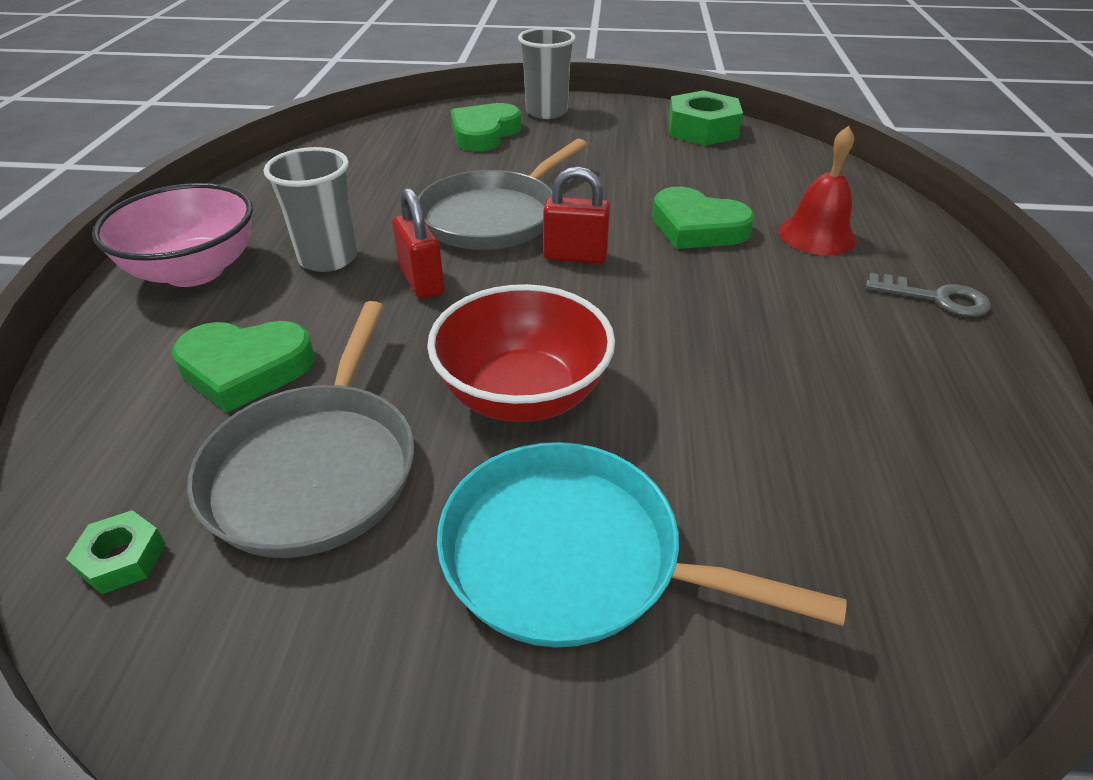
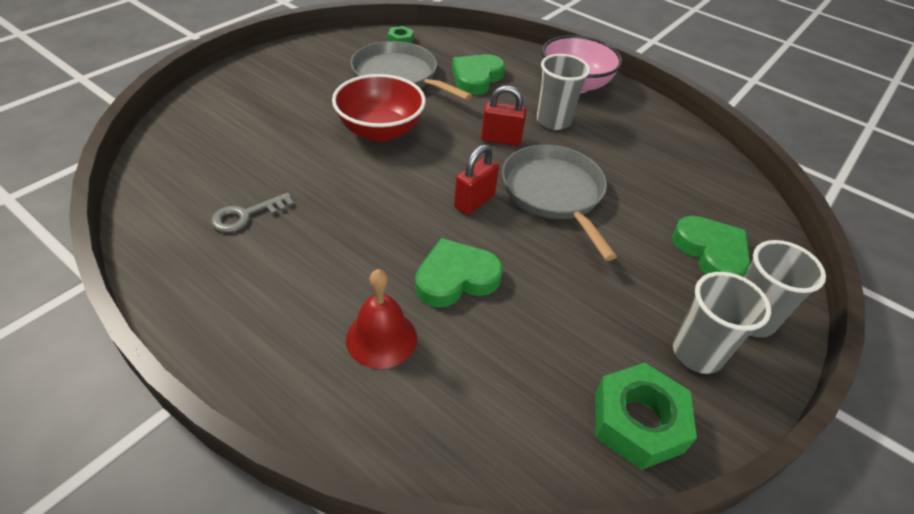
camera: 120 degrees right, 5 degrees up
turquoise pan [437,442,847,647] -> none
grey key [866,273,991,317] -> grey key moved to [211,192,294,233]
none -> grey cup [673,272,771,374]

